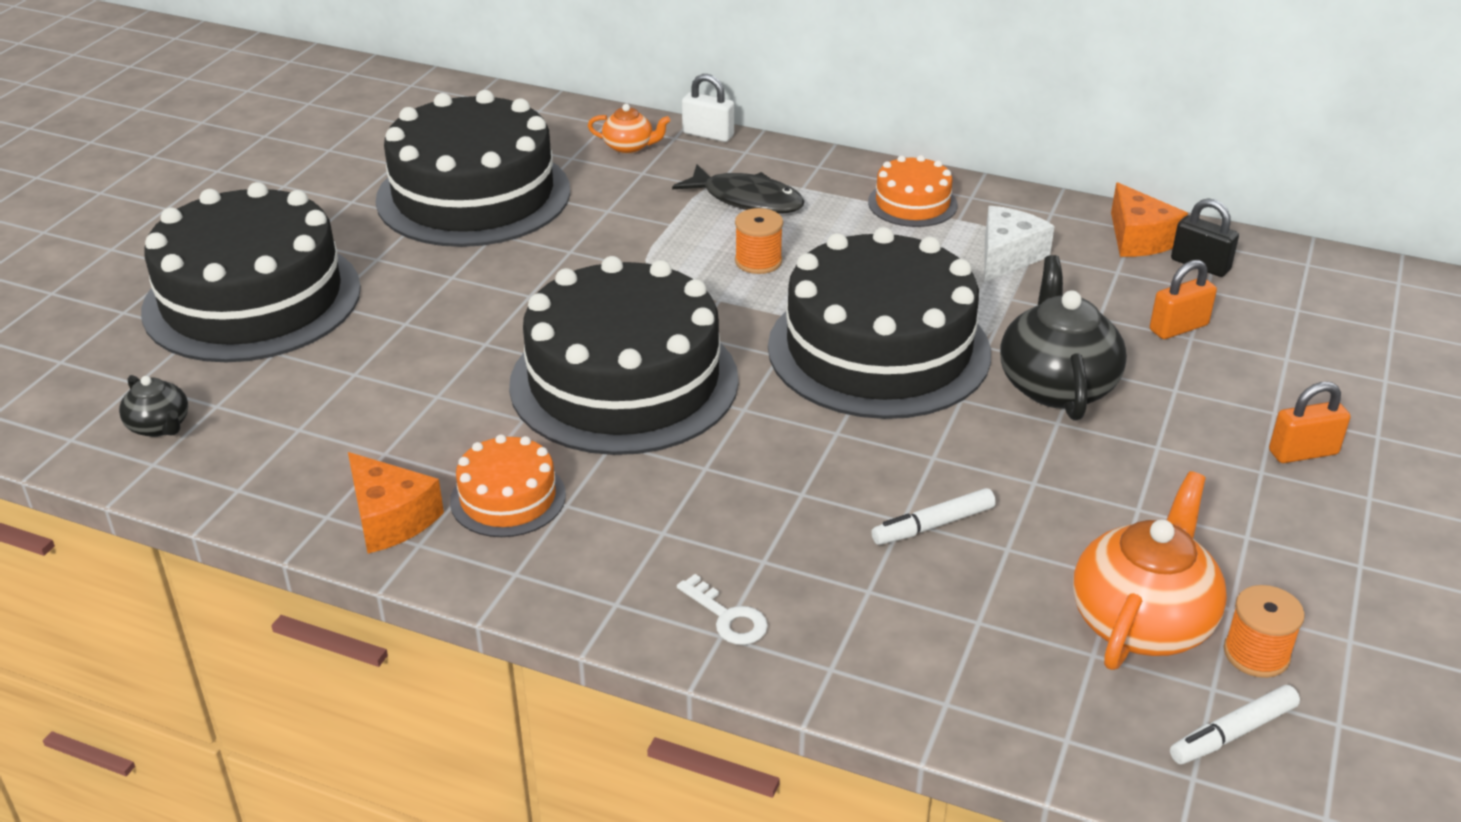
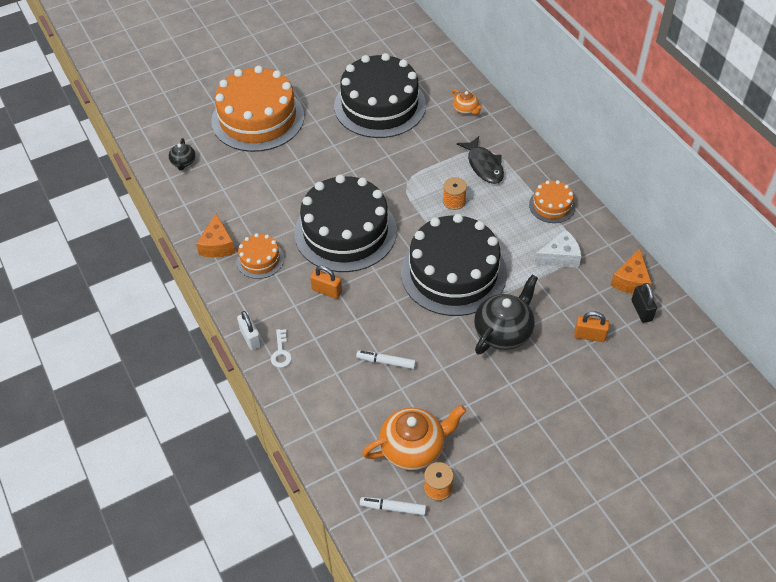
camera: 40 degrees right, 15 degrees up
black cake [141,182,361,362] -> orange cake [211,66,304,152]
white padlock [682,74,734,142] -> white padlock moved to [237,311,262,350]
orange padlock [1269,382,1351,463] -> orange padlock moved to [310,266,342,299]

